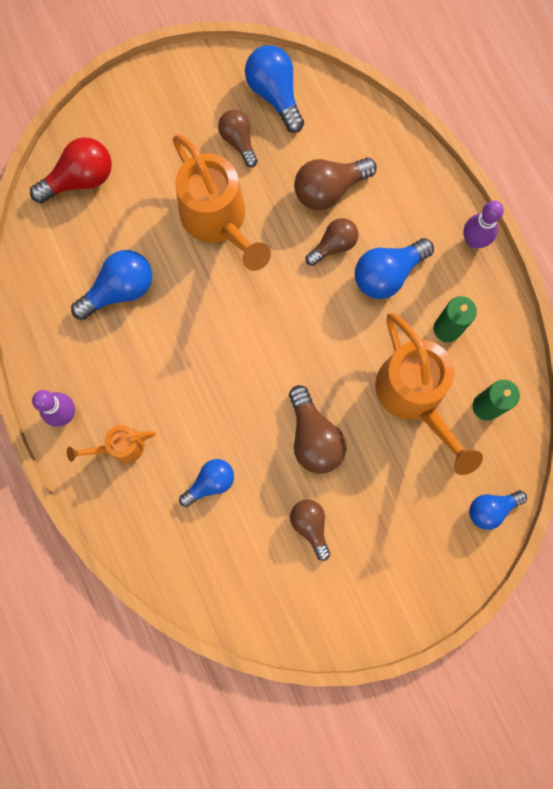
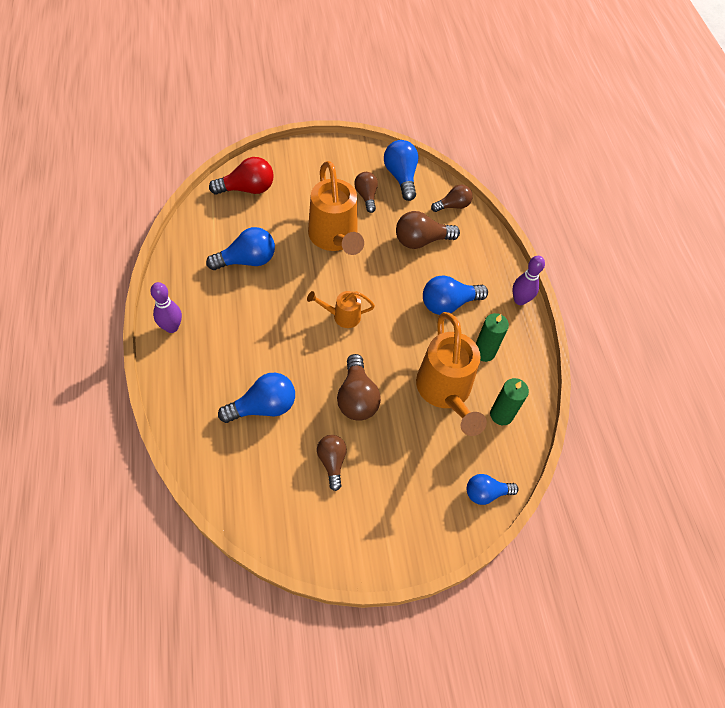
camera: 10 degrees right, 20 degrees down
orange watering can [67,425,156,463] -> orange watering can moved to [307,291,375,328]
blue light bulb [179,459,234,507] -> blue light bulb [218,373,295,423], size x1.51
brown light bulb [306,218,358,266] -> brown light bulb moved to [431,185,473,212]

